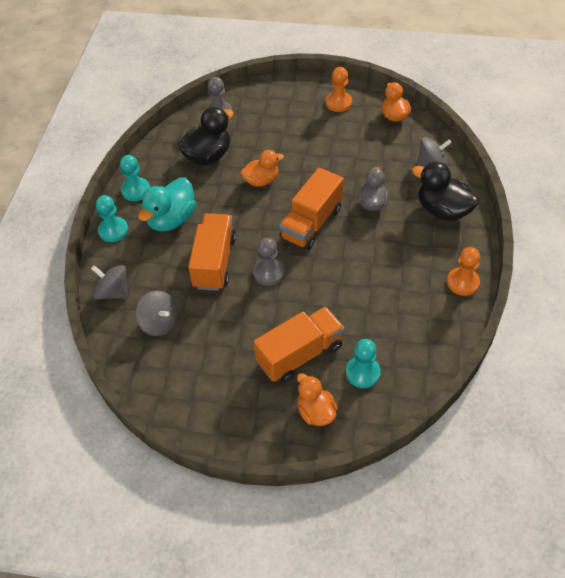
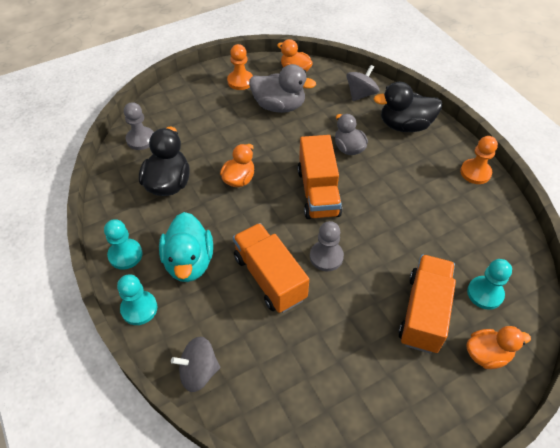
camera: 40 degrees left, 0 degrees up
grey spinning top [136,290,178,336] -> none
orange duck [297,373,338,426] -> orange duck turned 150 degrees clockwise [466,326,531,369]
none -> grey duck [249,64,316,113]

